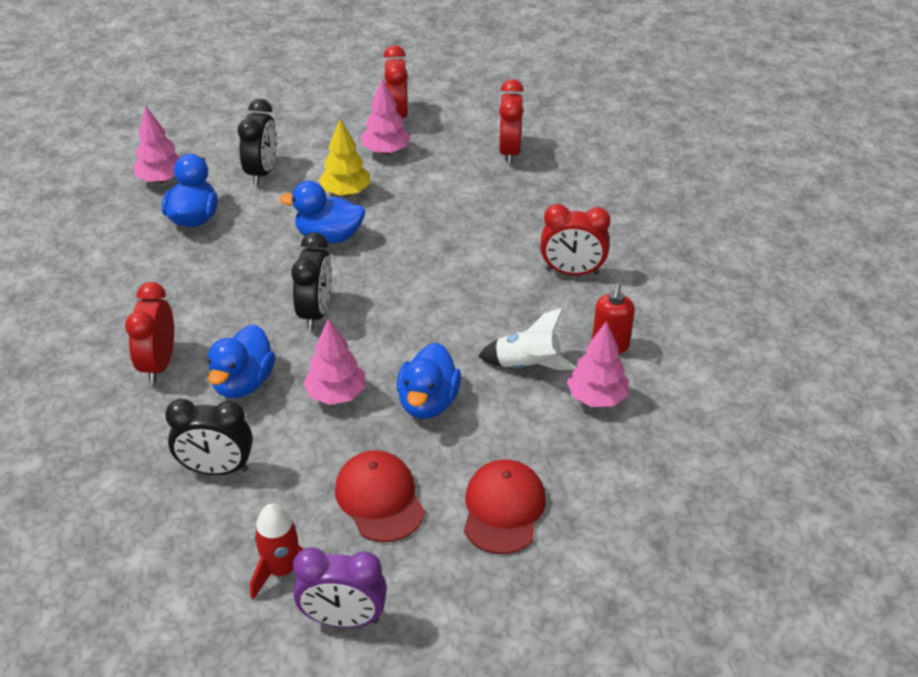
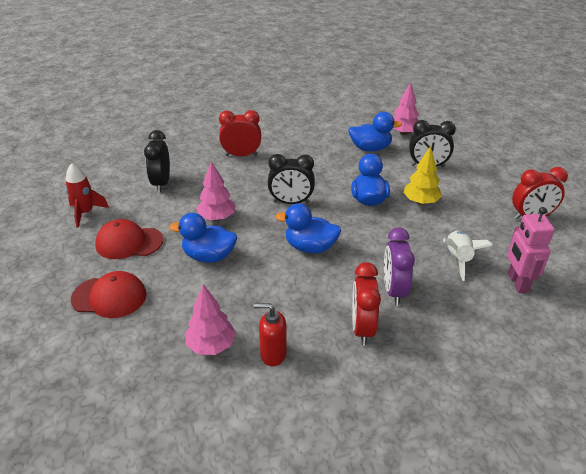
camera: 85 degrees right, 5 degrees down
blue duck [207,324,276,398] -> blue duck moved to [275,203,341,254]
purple clock [293,547,387,628] -> purple clock moved to [384,228,415,305]
red cap [335,450,425,542] -> red cap turned 150 degrees counterclockwise [95,219,163,259]
pink tree [361,78,410,155] -> none
white rocket [478,308,576,370] -> white rocket moved to [443,231,493,281]
red clock [499,79,524,164] -> pink robot [507,207,555,293]

